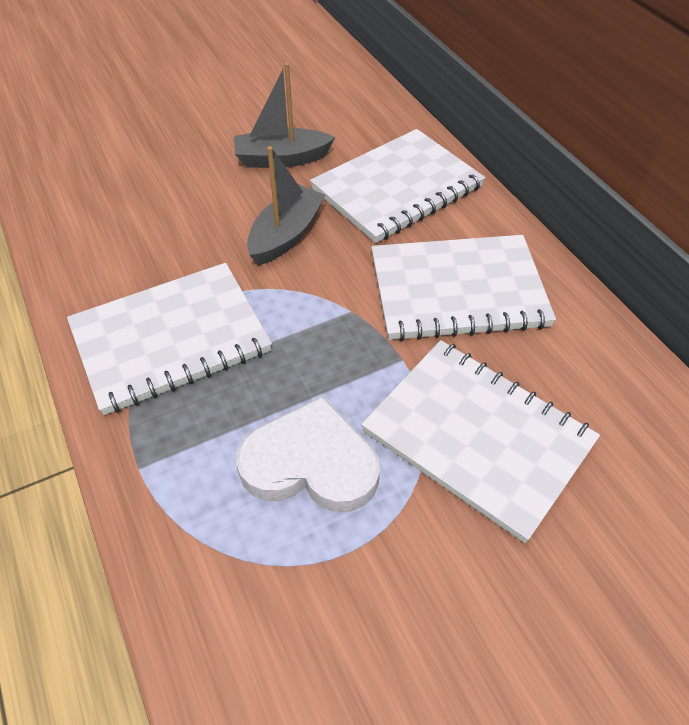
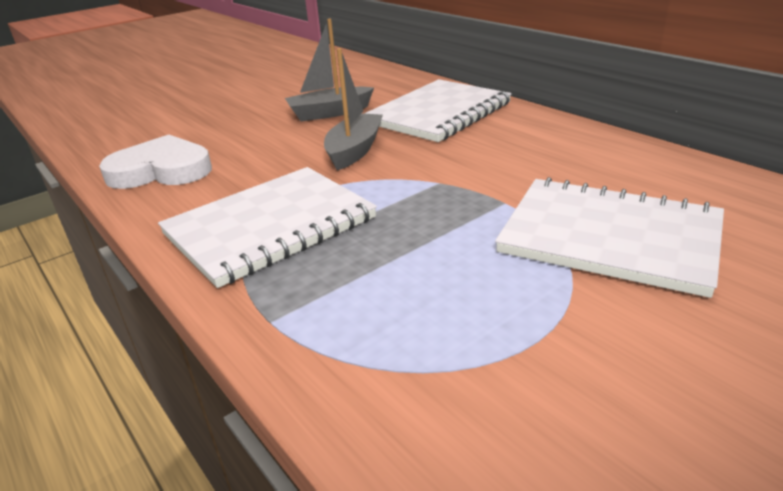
camera: 10 degrees left, 20 degrees down
white heart [236,396,380,512] -> white heart moved to [99,135,212,189]
white notebook [371,235,556,341] -> none

